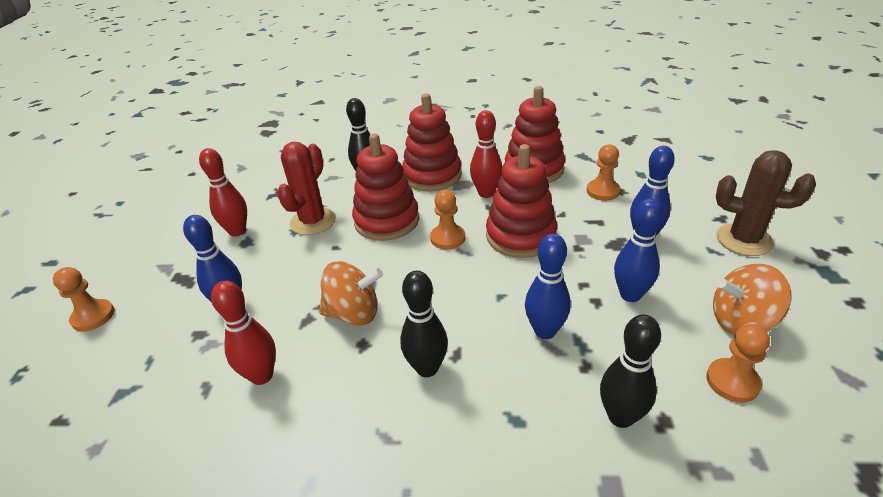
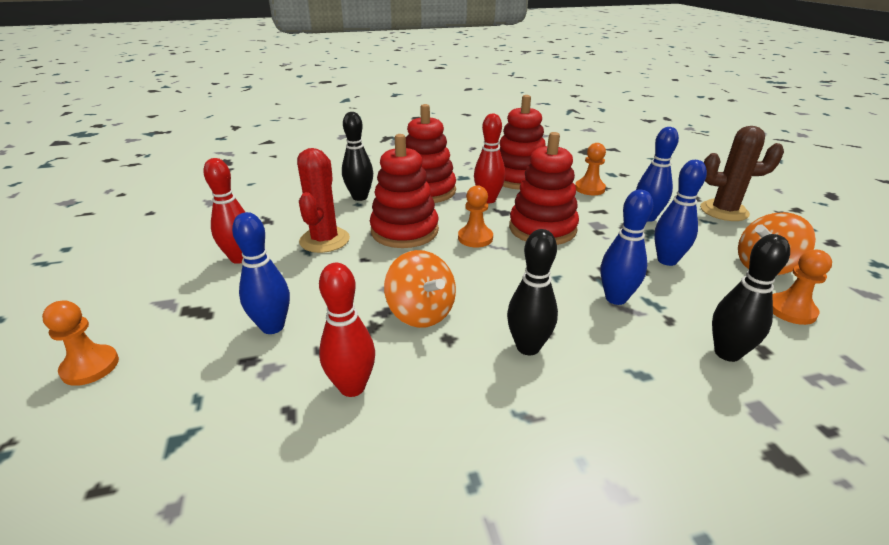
camera: 20 degrees left, 5 degrees down
orange spinning top [319,261,383,326] -> orange spinning top turned 75 degrees clockwise [384,250,456,328]

